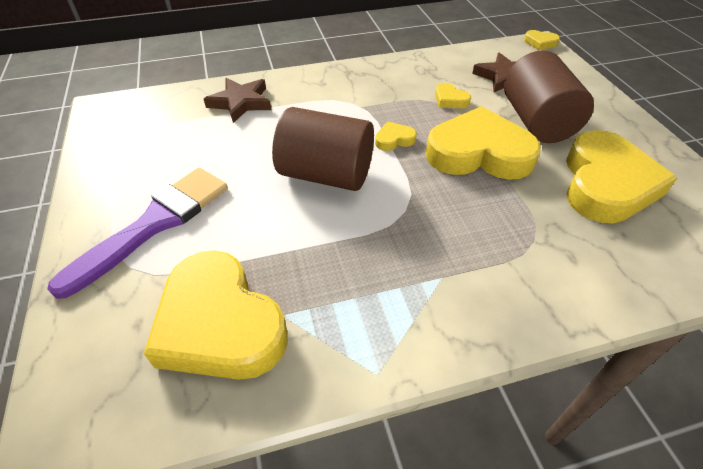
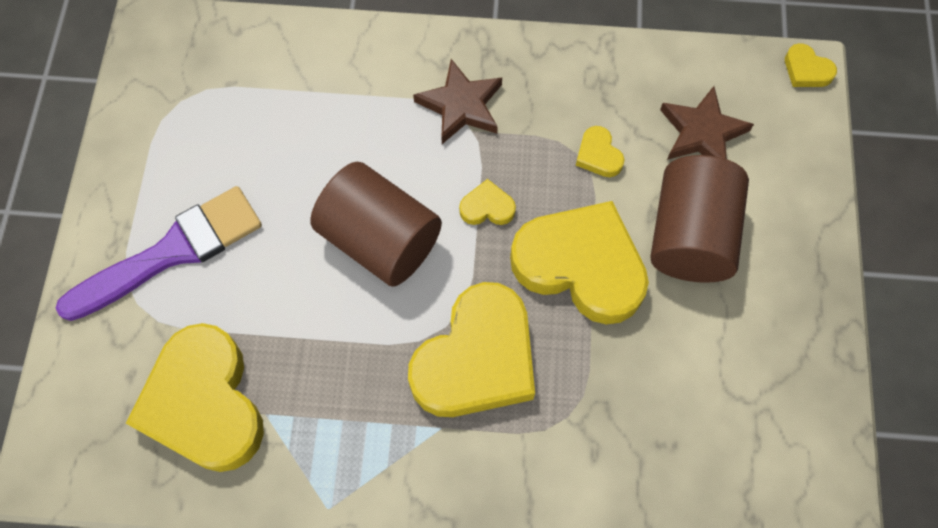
camera: 20 degrees right, 20 degrees up
brown star [204,78,271,123] -> brown star moved to [413,59,502,144]
yellow heart [566,130,677,223] -> yellow heart moved to [408,282,535,417]

